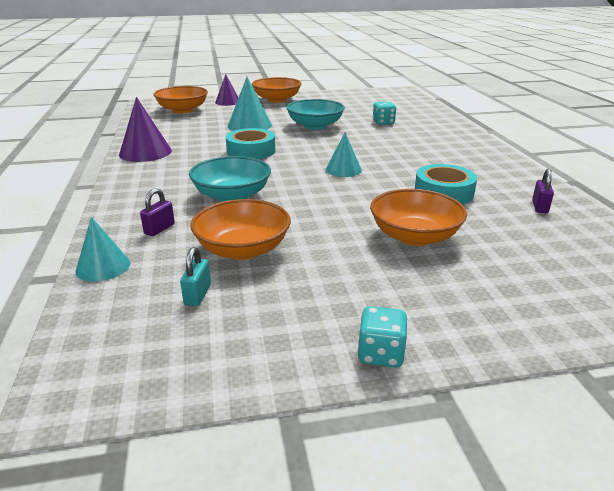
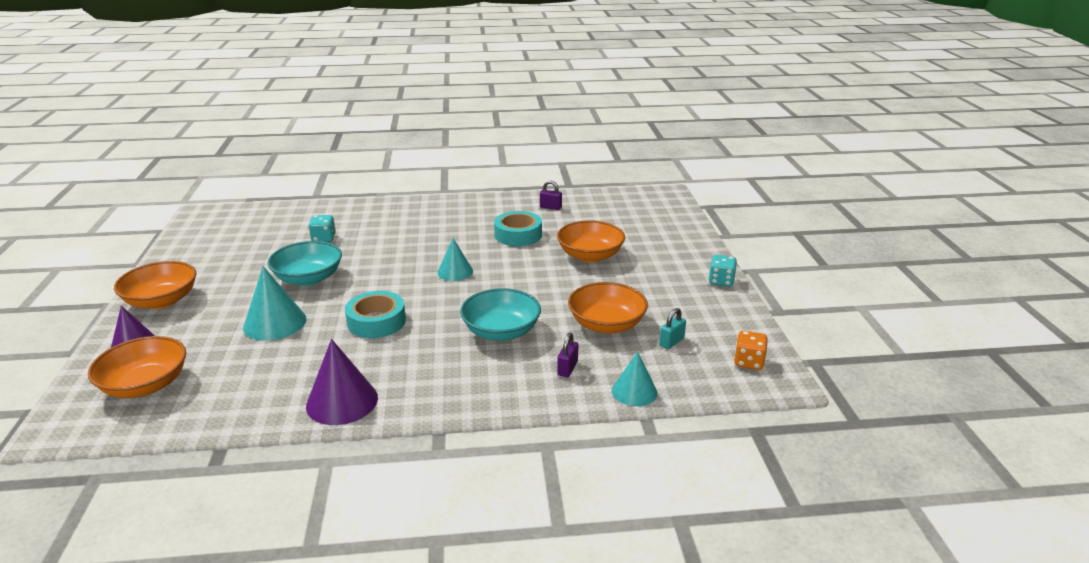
camera: 85 degrees left, 0 degrees up
purple padlock [140,188,175,236] -> purple padlock turned 75 degrees clockwise [557,333,578,377]
turquoise padlock [180,247,211,306] -> turquoise padlock turned 60 degrees counterclockwise [659,308,686,349]
none -> orange dice [734,331,768,370]

